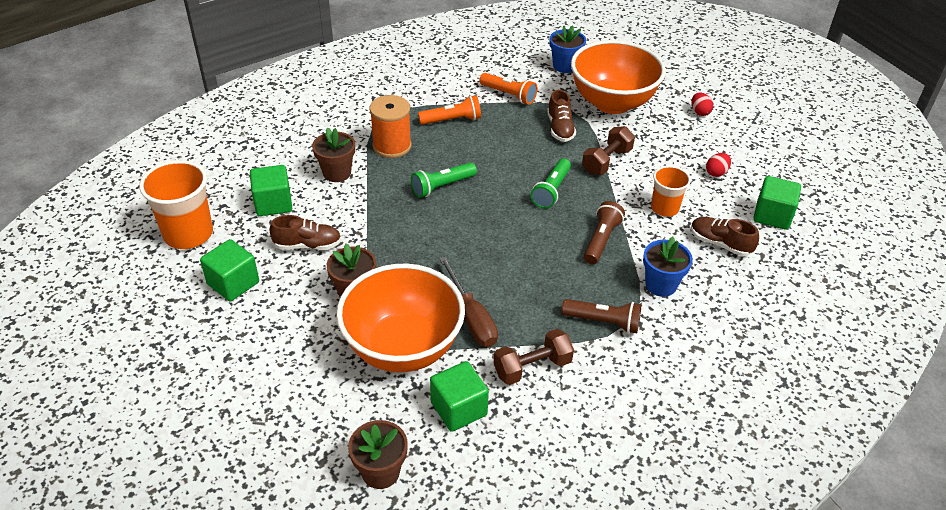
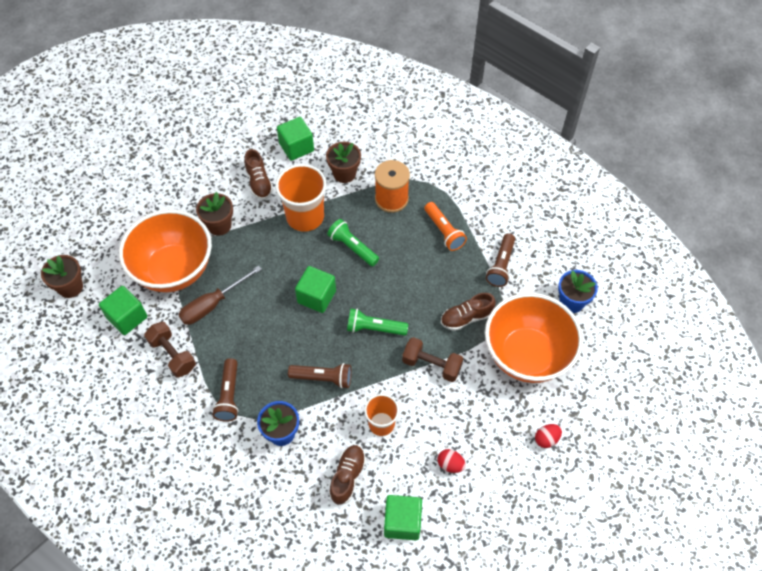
camera: 75 degrees right, 15 degrees up
orange cup [139,160,213,249] -> orange cup moved to [275,164,327,232]
green cube [200,239,259,301] -> green cube moved to [295,266,336,313]
orange flashlight [479,73,537,104] -> brown flashlight [486,233,515,287]

